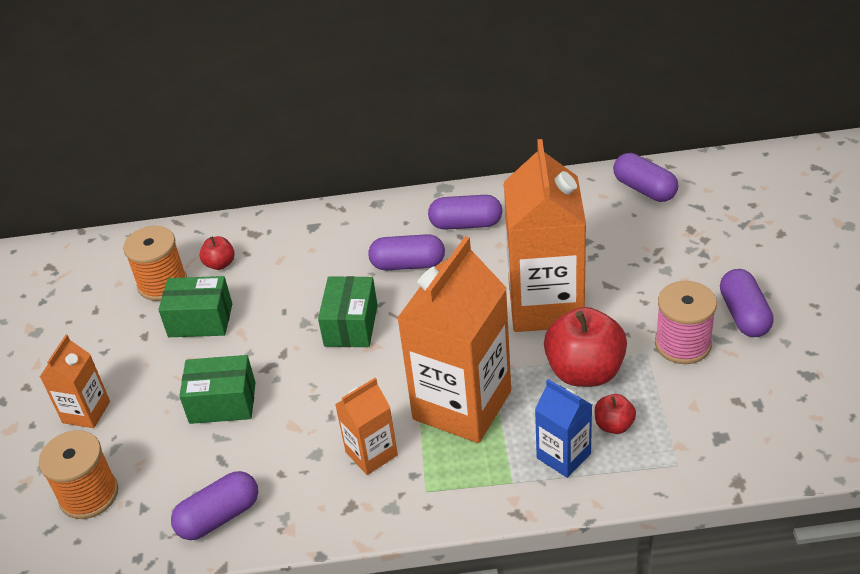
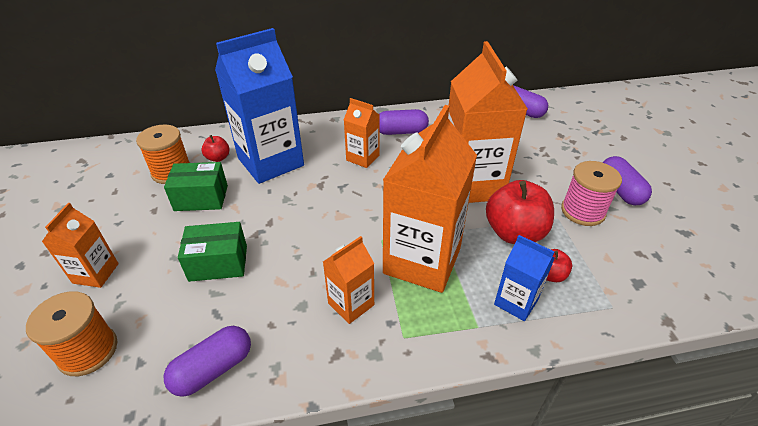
camera: 10 degrees left, 0 degrees up
green box [318,276,378,347] -> none
purple capsule [368,234,445,270] -> orange carton [344,98,380,168]
none -> blue carton [215,28,304,184]

